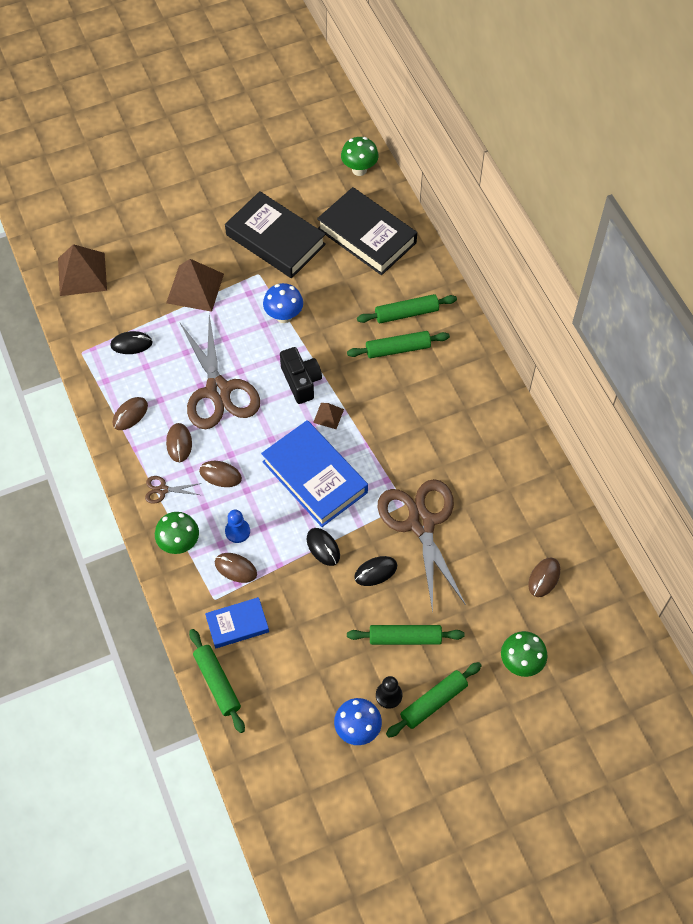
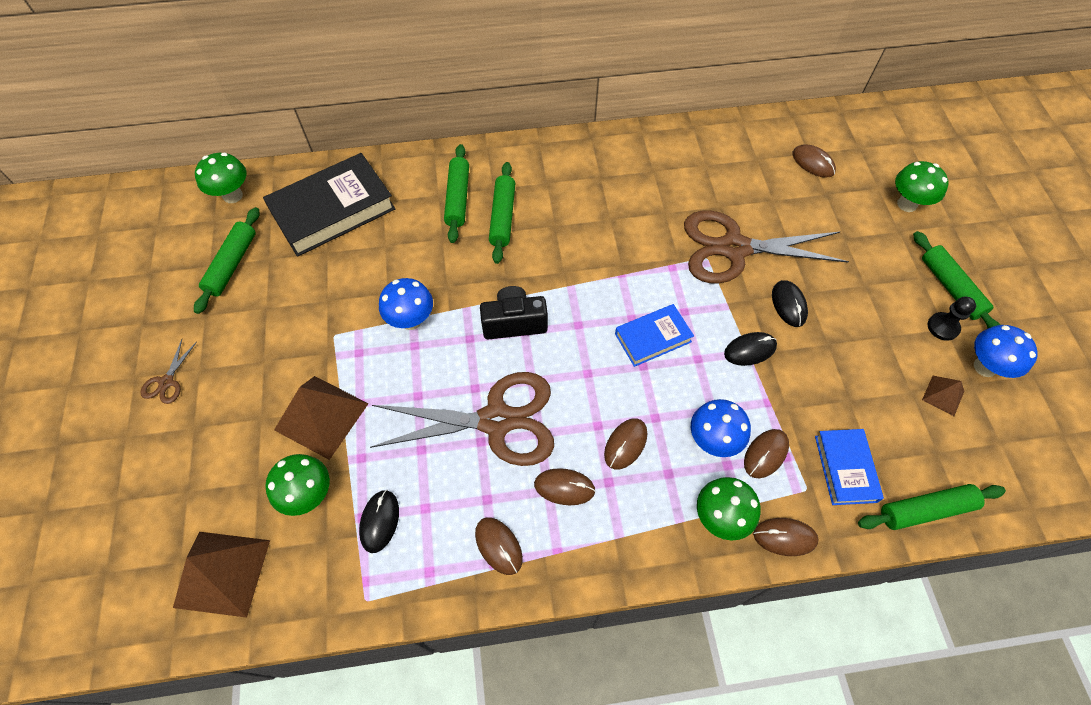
camera: 75 degrees left, 0 degrees up
brown scissors [145,476,201,504] -> brown scissors moved to [140,339,197,404]
black book [225,191,326,278] -> none
blue pawn [225,510,250,543] -> blue mushroom [691,399,751,457]
blue book [261,420,368,527] -> blue book [615,304,694,367], size x0.55
brown pyramid [313,403,344,429] -> brown pyramid moved to [922,376,964,416]
green rolling pin [347,625,465,645] -> green rolling pin moved to [194,207,259,314]
none -> green mushroom [265,454,330,516]
none -> brown mouse [753,518,819,556]

